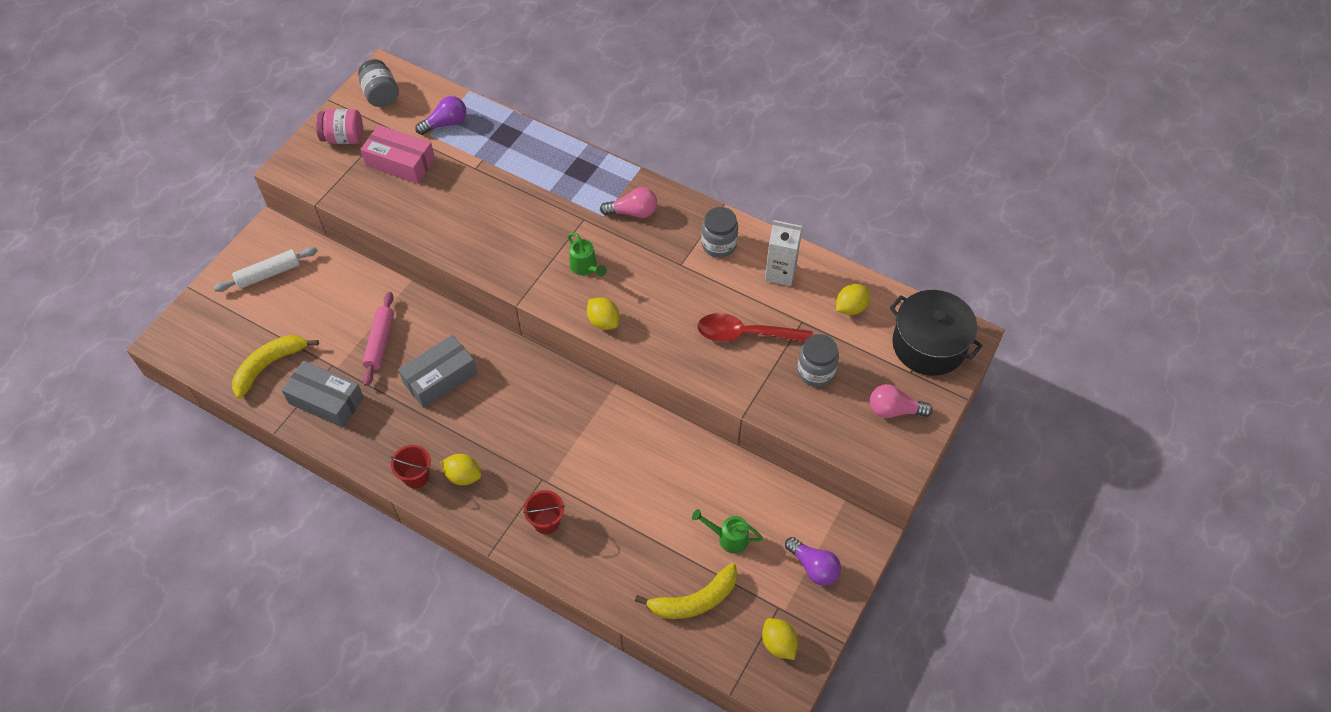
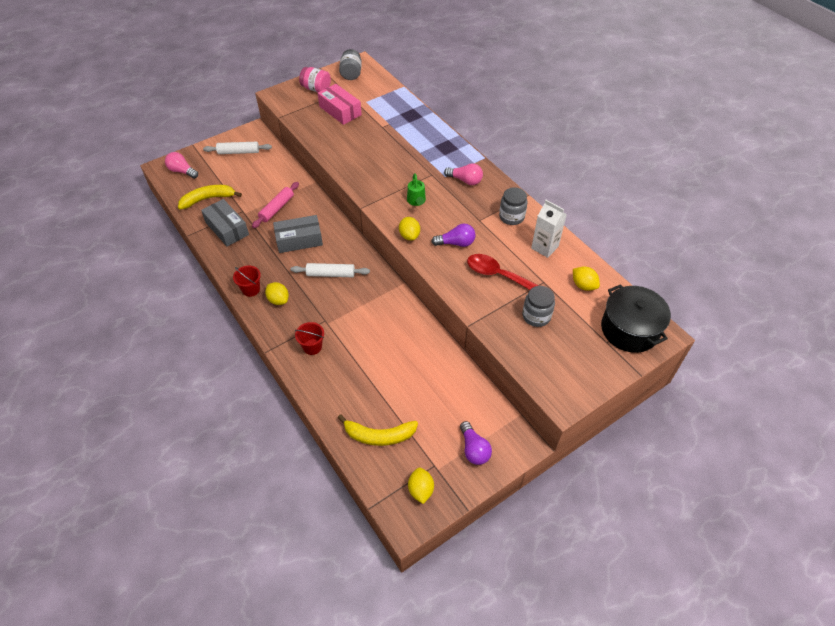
camera: 25 degrees right, 5 degrees down
purple light bulb [415,96,466,135] -> purple light bulb moved to [431,224,475,247]
green watering can [692,509,763,553] -> none
yellow lemon [836,284,870,315] -> yellow lemon turned 60 degrees clockwise [573,266,600,291]
pink light bulb [870,384,933,418] -> pink light bulb moved to [165,152,198,179]
none -> white rolling pin [291,263,370,277]

